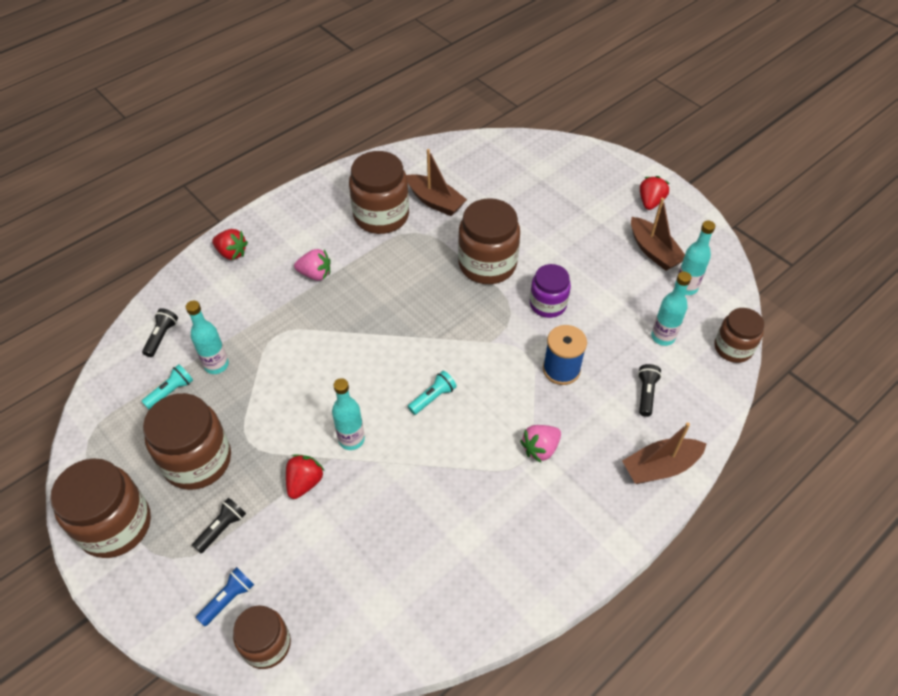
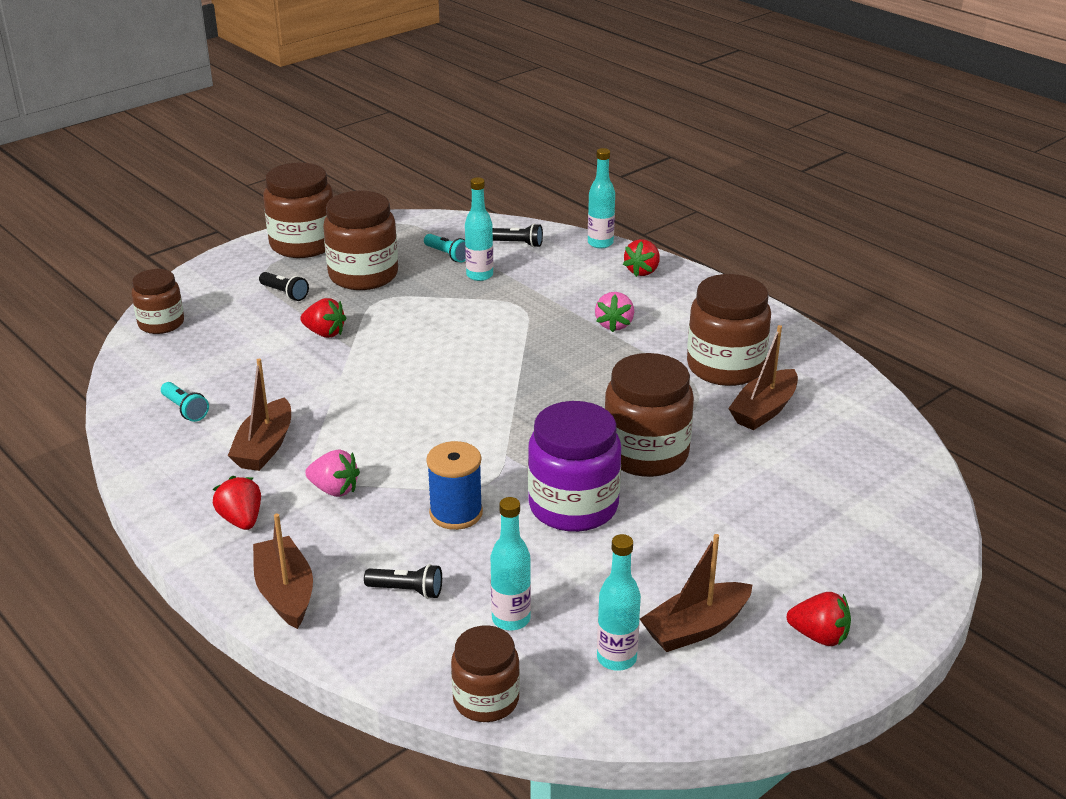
camera: 90 degrees right, 20 degrees down
blue flashlight [196,567,254,626] -> none
turquoise bottle [332,378,365,450] -> turquoise bottle moved to [588,148,615,248]
turquoise flashlight [408,371,457,415] -> turquoise flashlight moved to [161,382,209,422]
pink strawberry [520,425,561,462] -> pink strawberry turned 150 degrees clockwise [305,450,360,497]
purple jar [530,264,571,318] -> purple jar [528,401,621,532], size x1.62
none -> red strawberry [213,476,261,530]
none -> brown boat [228,359,291,471]

